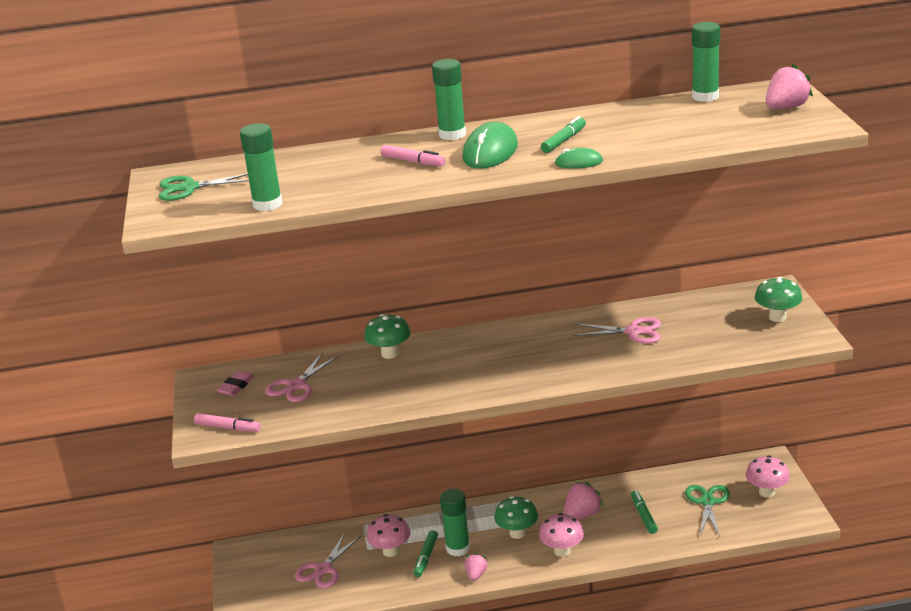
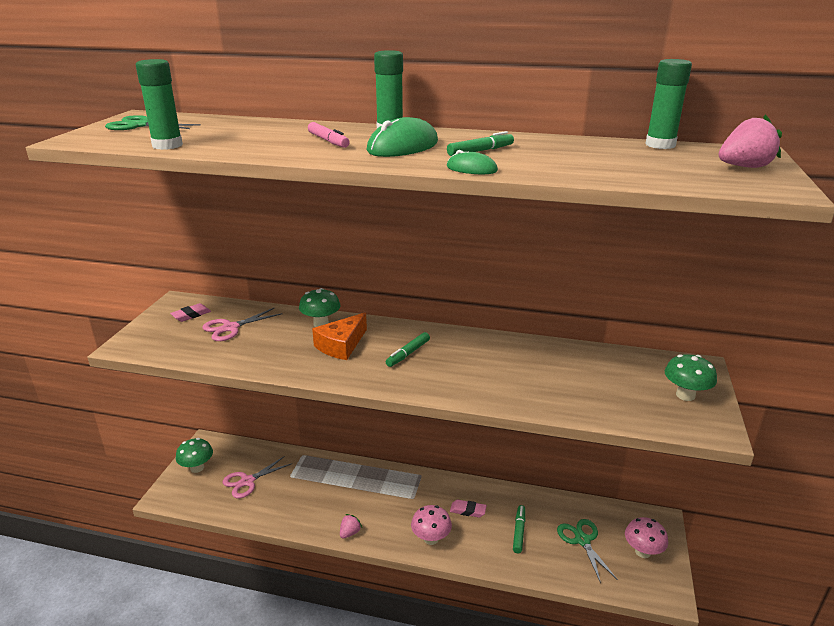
camera: 20 degrees right, 0 degrees up
pink marker [194,413,261,432] -> none
pink mushroom [367,514,410,557] -> none
green marker [414,530,438,577] -> green marker moved to [386,332,430,367]
green glue stick [440,489,470,556] -> none
green mushroom [494,496,538,539] -> green mushroom moved to [176,438,213,473]
pink strawberry [564,482,604,520] -> pink eraser [450,500,487,518]
pink scissors [573,317,661,344] -> none
green scissors [685,485,730,536] -> green scissors turned 45 degrees counterclockwise [557,519,618,583]
none -> orange cheese [312,312,367,360]

